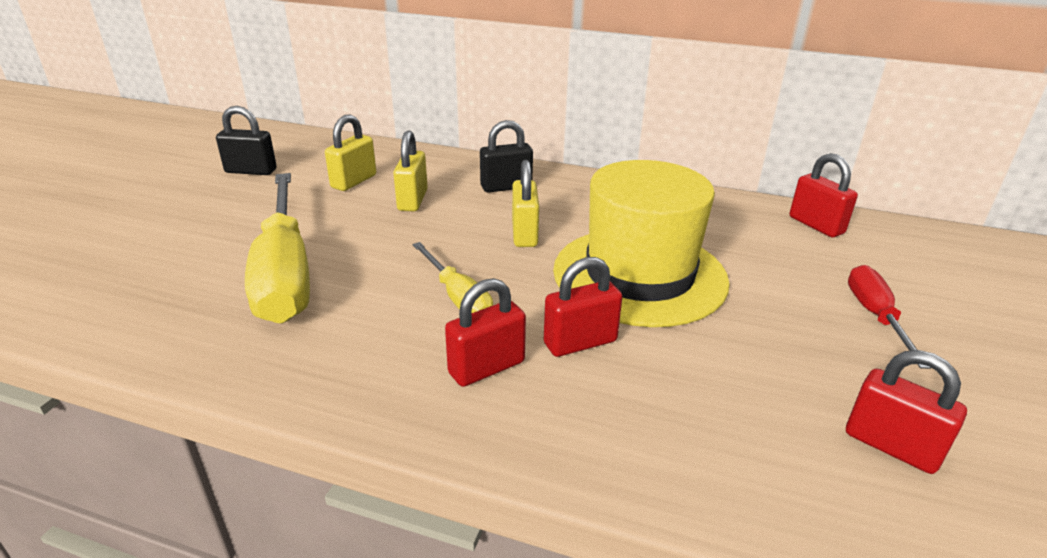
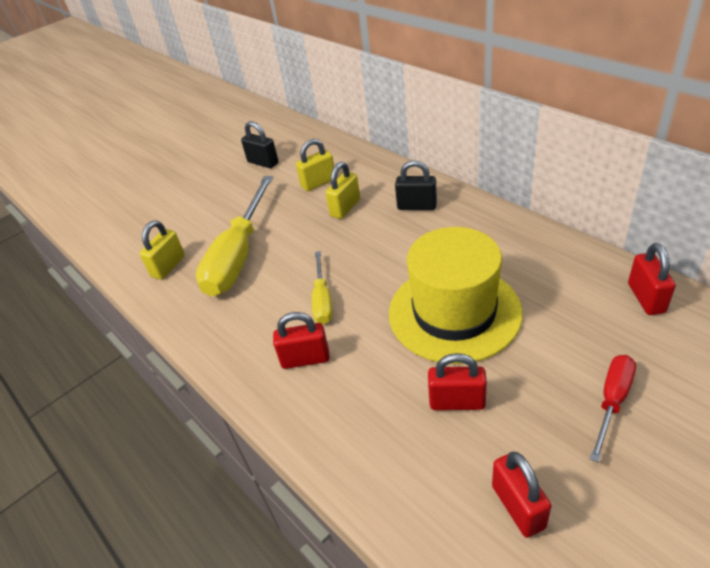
camera: 35 degrees right, 10 degrees up
yellow padlock [512,160,539,247] -> yellow padlock moved to [139,221,185,280]
red padlock [544,257,622,357] -> red padlock moved to [428,353,487,410]

